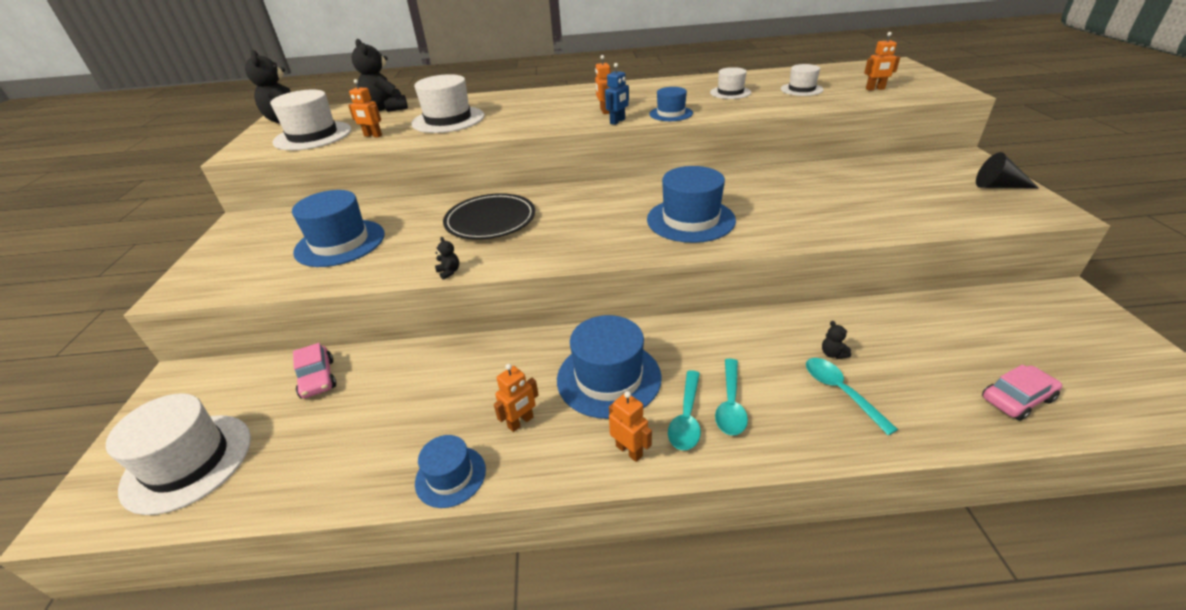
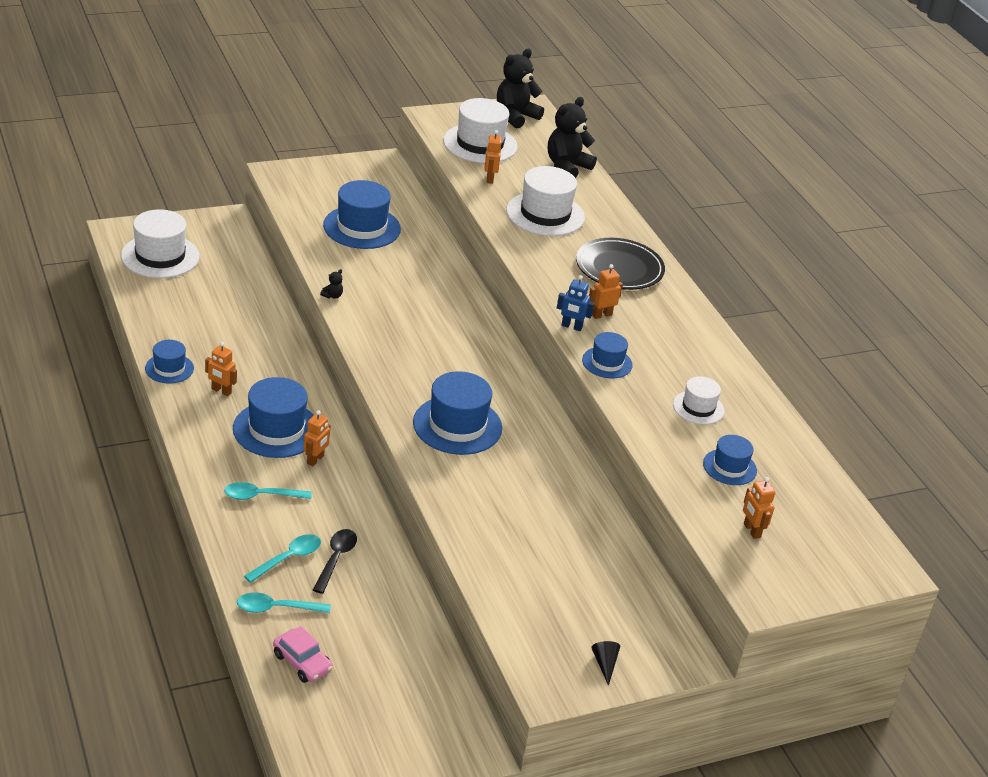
camera: 65 degrees right, 0 degrees up
pink car [293,343,336,398] -> none
black plate [443,193,535,240] -> black plate moved to [576,238,665,290]
orange robot [609,391,652,462] -> orange robot moved to [304,410,331,466]
turquoise spoon [668,370,701,450] -> turquoise spoon moved to [237,592,330,613]
white hat [781,64,824,96] -> blue hat [703,435,757,485]
black teddy bear [822,321,851,359] -> black spoon [313,529,357,594]
black cone [976,152,1039,189] -> black cone [591,641,620,686], size x0.65

